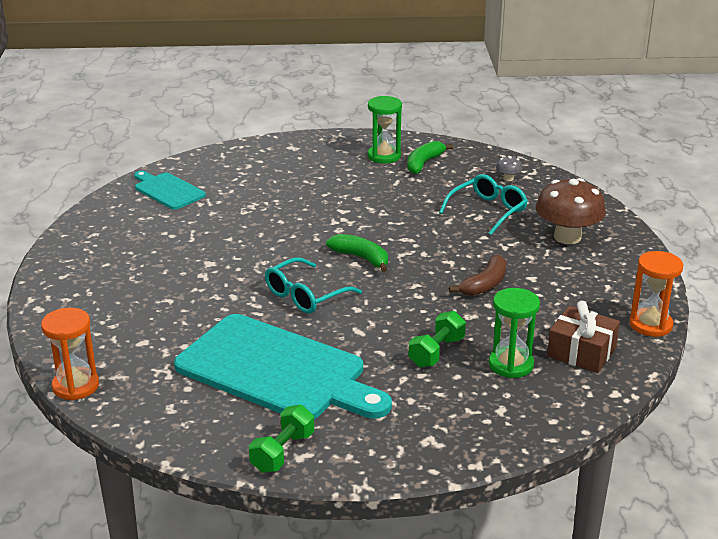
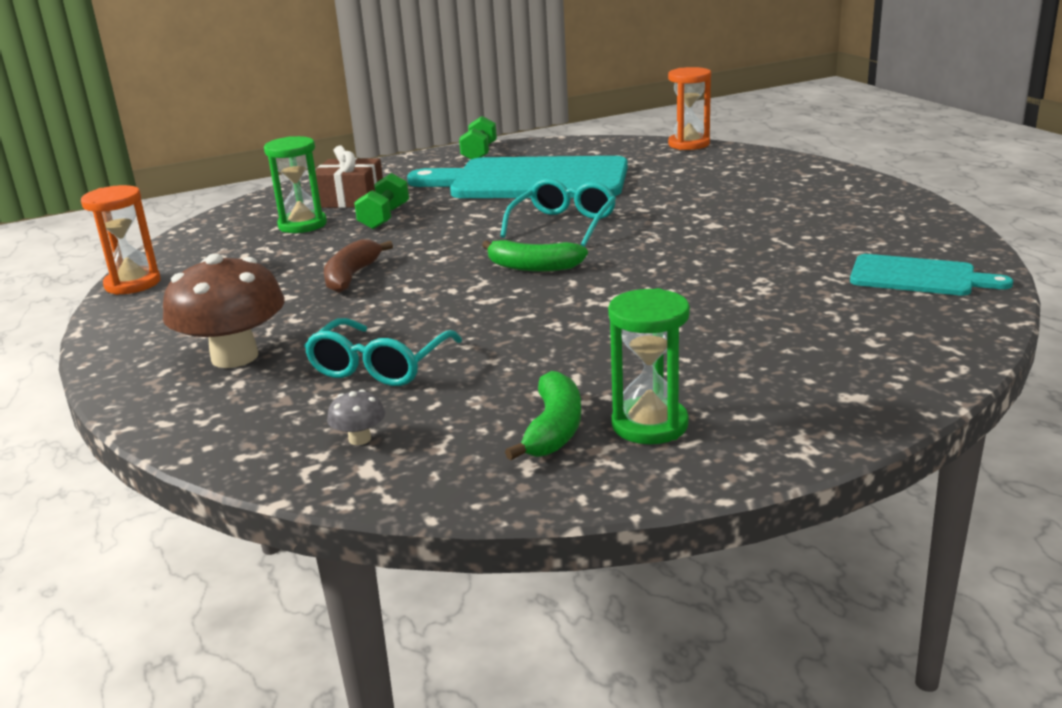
camera: 160 degrees right, 5 degrees down
brown gift [547,301,620,373] -> brown gift moved to [315,145,383,208]

